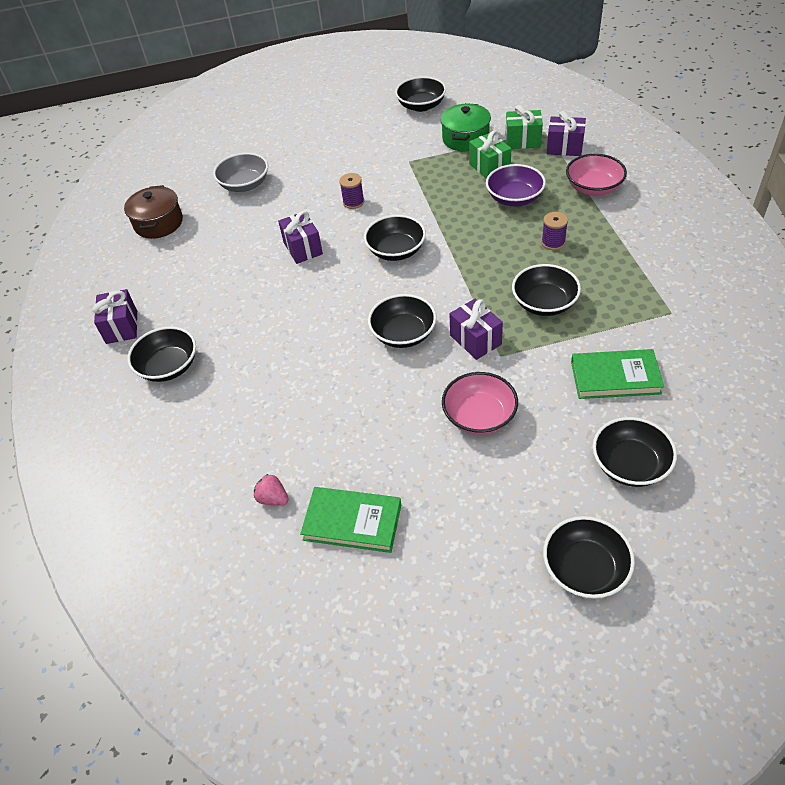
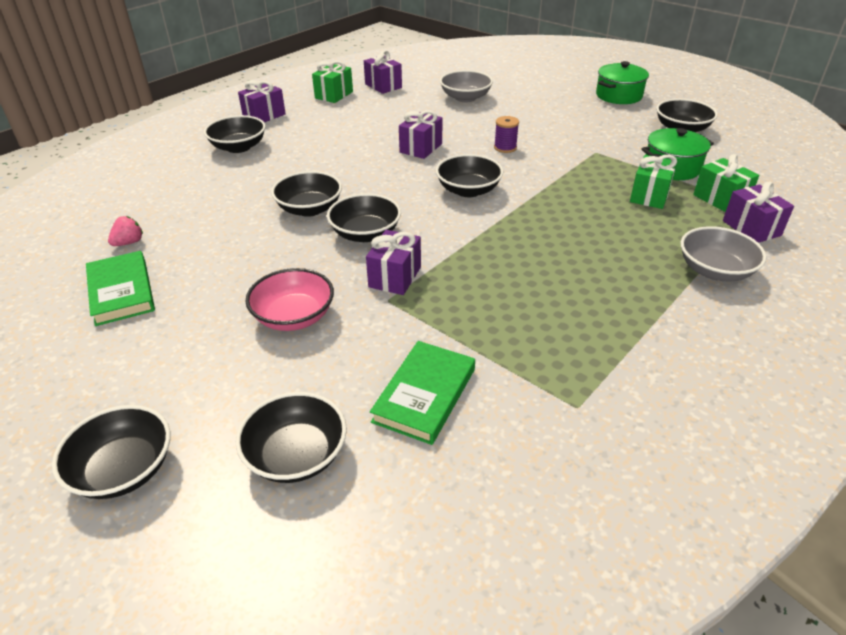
camera: 50 degrees right, 10 degrees down
brown pot [124,185,183,239] -> purple gift [364,50,402,94]
pink strawberry [254,474,289,505] -> pink strawberry turned 45 degrees clockwise [108,216,143,246]
purple bowl [486,164,546,206] -> none
black bowl [512,264,581,316] -> black bowl moved to [271,171,342,217]
purple spool [541,212,568,250] -> none
pink bowl [566,154,627,196] -> grey bowl [681,226,767,281]
green book [571,349,664,399] -> green book turned 60 degrees clockwise [370,341,475,445]
none -> green gift [312,61,353,103]
none -> green pot [596,61,649,104]

